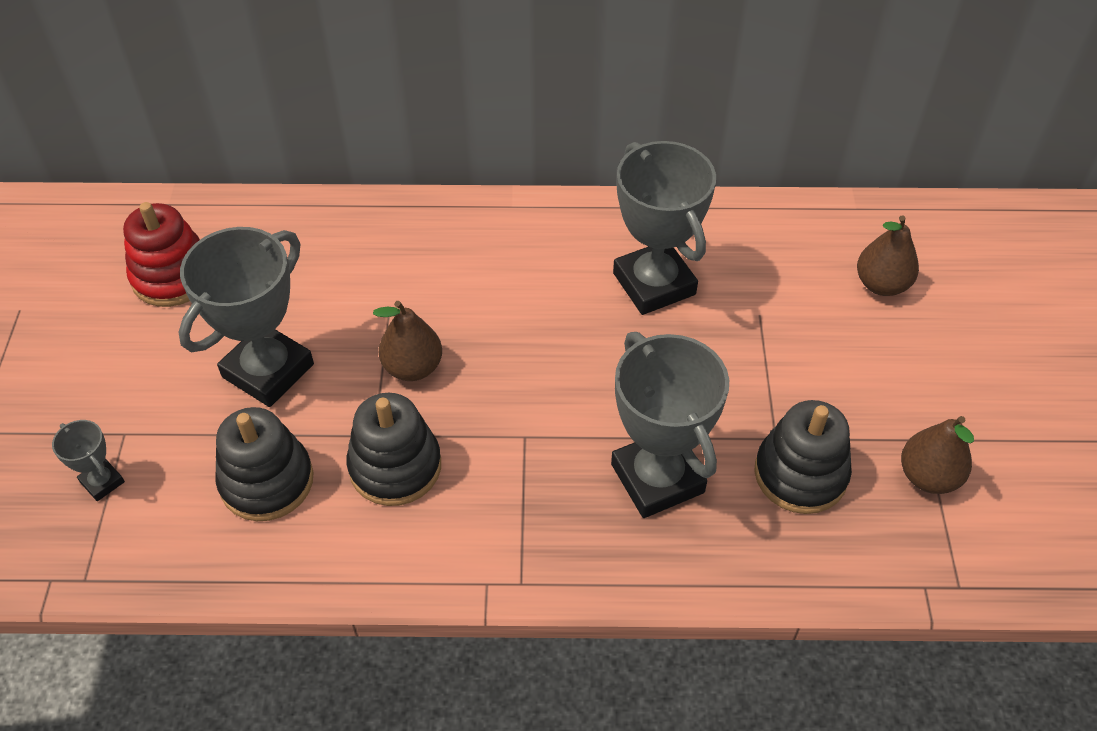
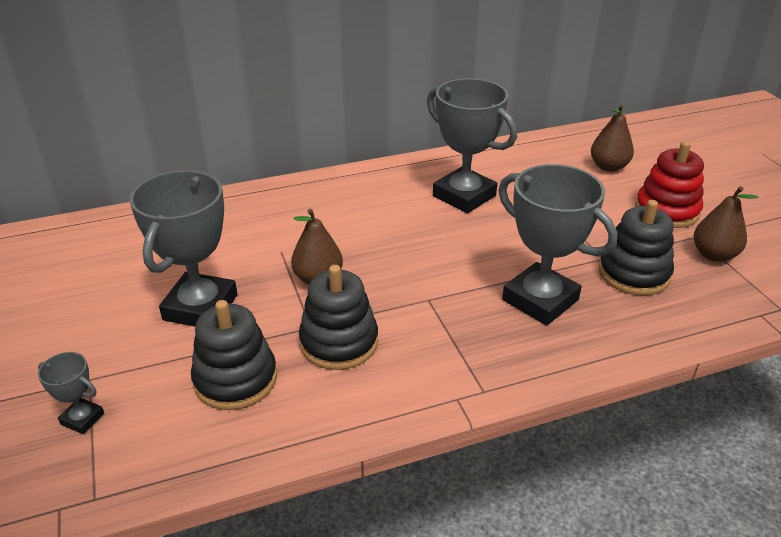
camera: 20 degrees left, 15 degrees down
red stacking toy [123,202,200,307] -> red stacking toy moved to [635,141,704,228]

